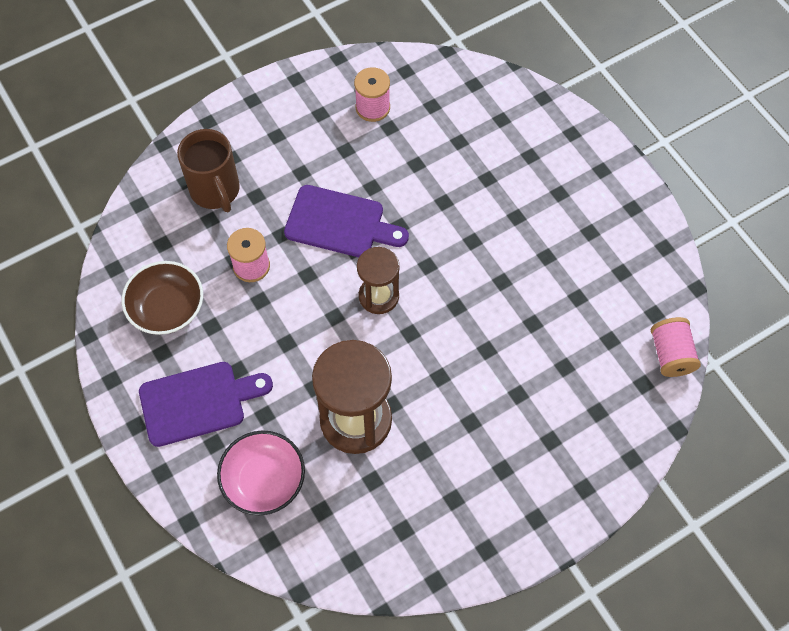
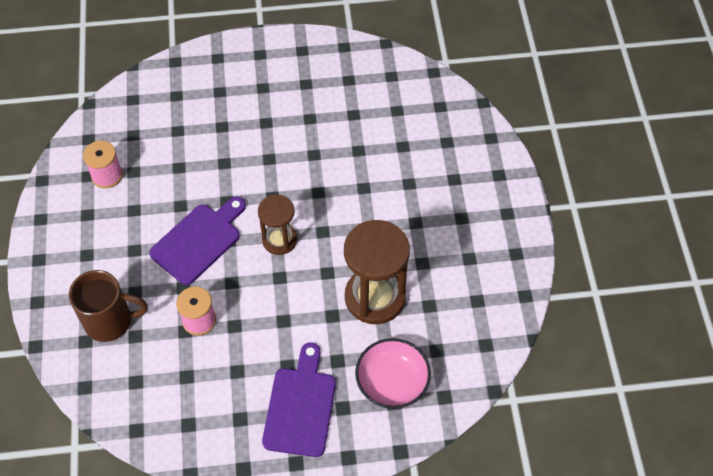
camera: 65 degrees left, 5 degrees down
brown bowl [122,261,203,335] -> none
pink spool [651,317,701,377] -> none

